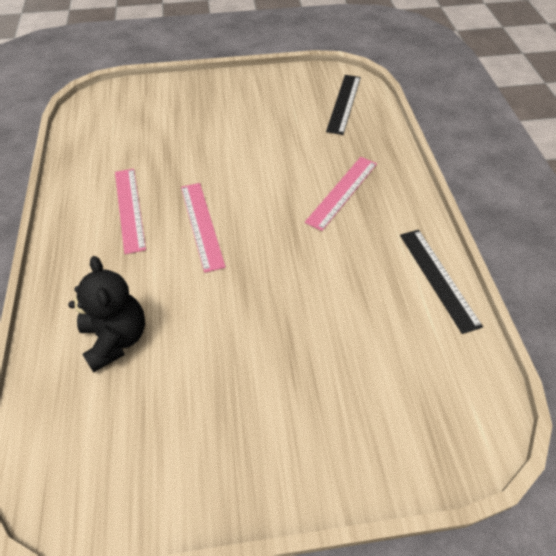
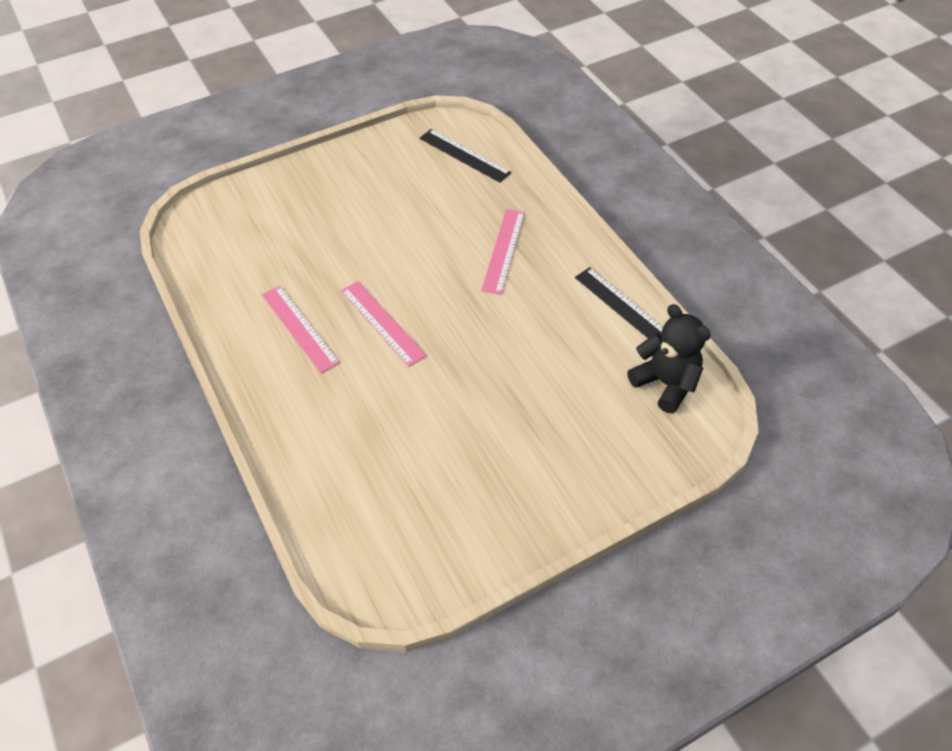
camera: 20 degrees left, 0 degrees up
black teddy bear [68,256,145,372] -> black teddy bear moved to [627,304,711,413]
black ruler [326,75,361,135] -> black ruler turned 45 degrees counterclockwise [419,129,511,183]

